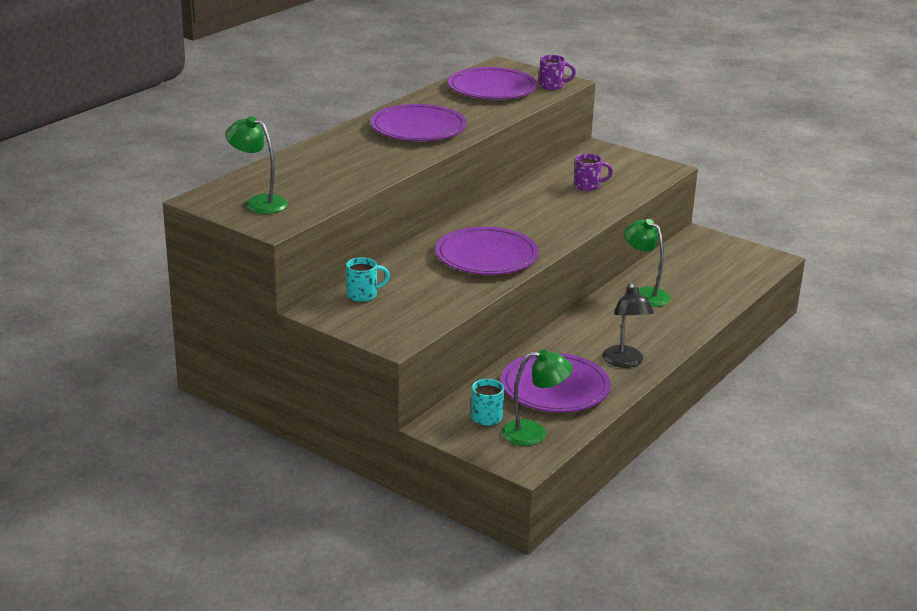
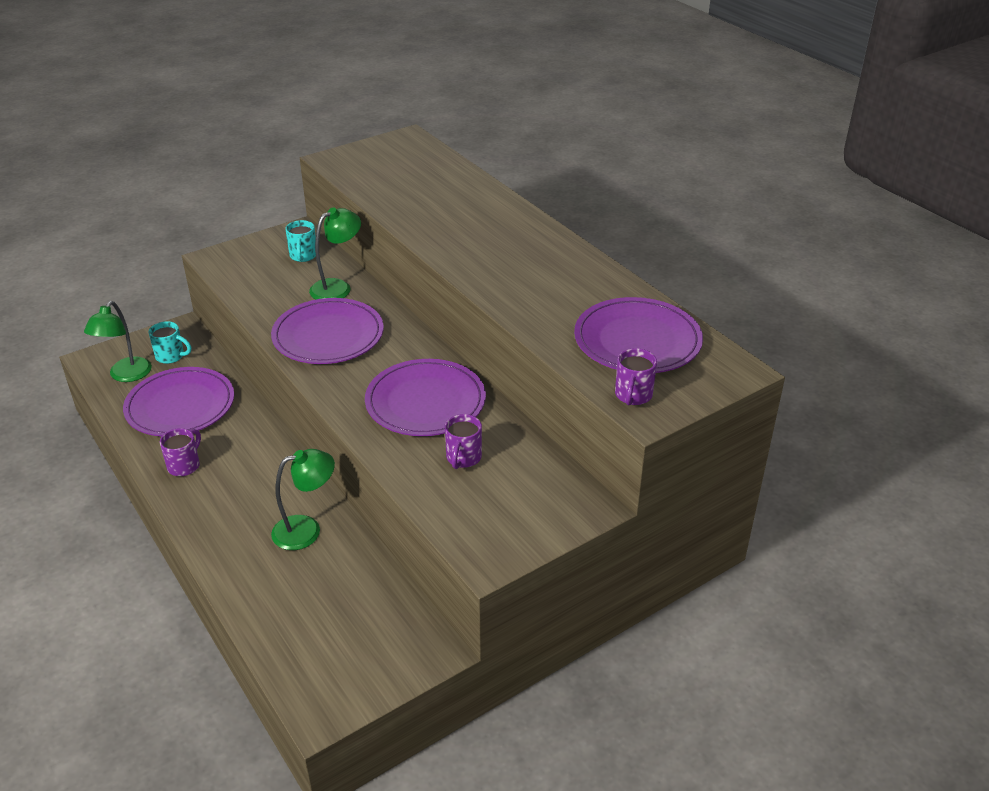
camera: 110 degrees right, 10 degrees up
green lamp [225,116,288,214] -> green lamp moved to [309,207,361,300]
purple plate [371,104,467,141] -> purple plate moved to [365,359,486,436]
black lamp [602,283,654,368] -> purple mug [160,428,201,476]

